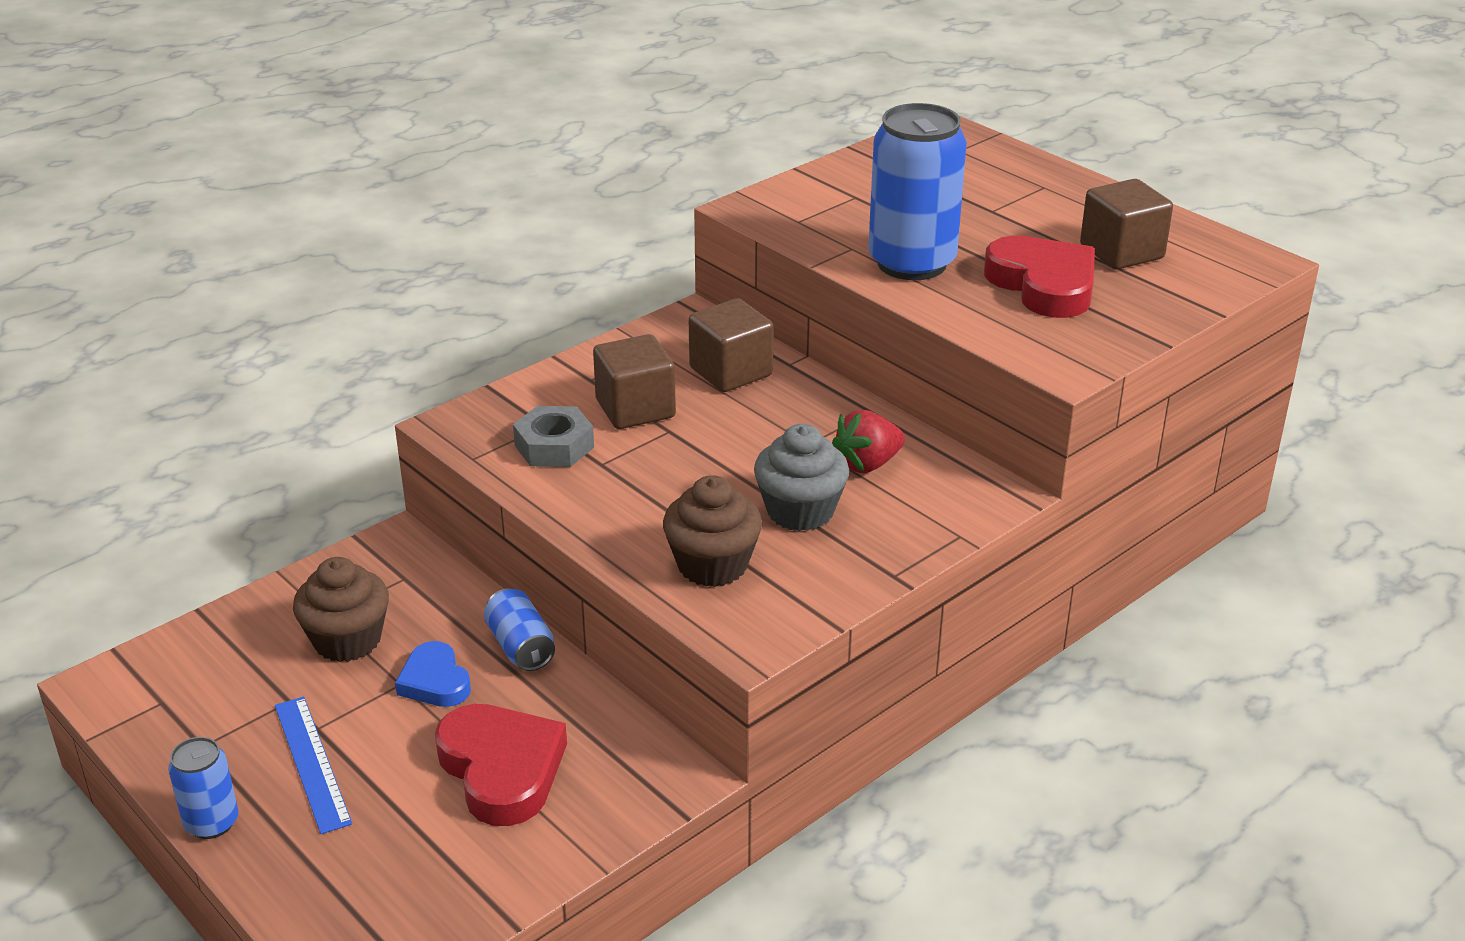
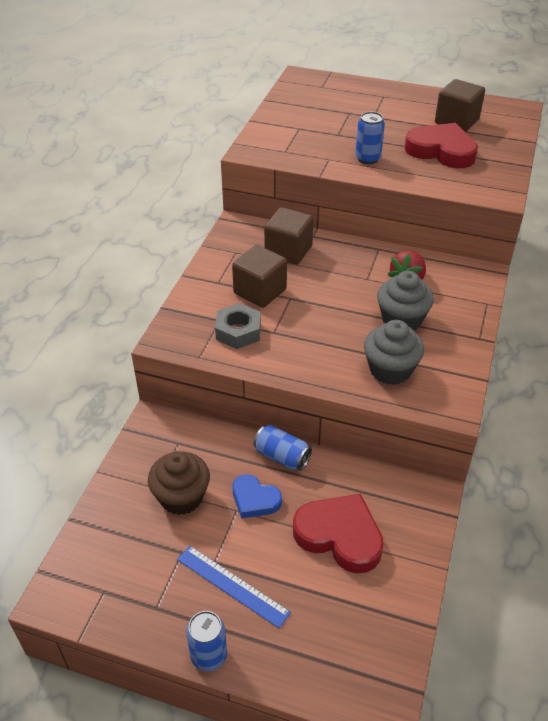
camera: 30 degrees left, 10 degrees up
brown cupcake [663,475,762,587] -> grey cupcake [364,320,424,385]
blue can [868,103,967,280] -> blue can [355,112,385,164], size x0.50

